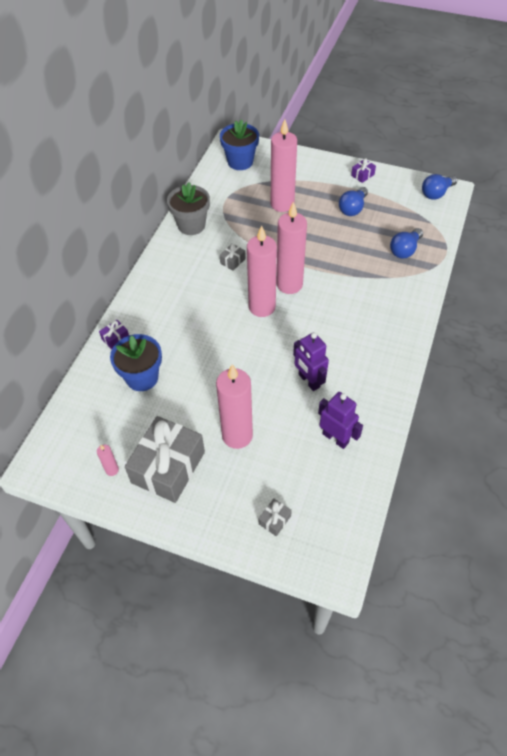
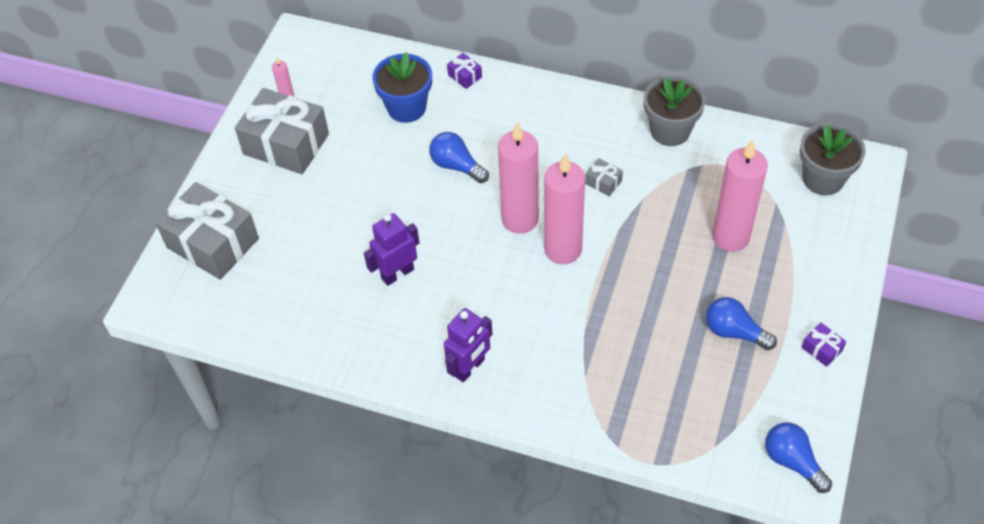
camera: 90 degrees right, 0 degrees up
pink candle [216,364,253,449] -> none
blue flower pot [220,119,259,170] -> grey flower pot [800,123,866,195]
grey gift [259,498,292,536] -> grey gift [156,182,259,280], size x2.46
purple robot [318,392,363,449] -> purple robot moved to [444,308,493,382]
blue light bulb [390,228,423,259] -> blue light bulb moved to [429,132,489,183]

